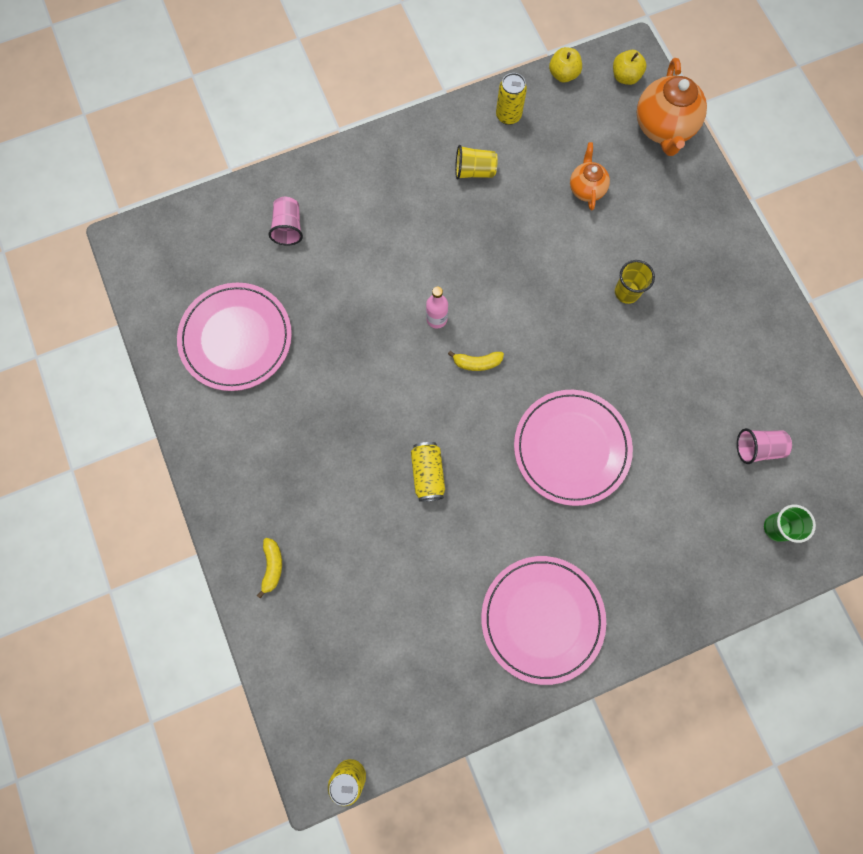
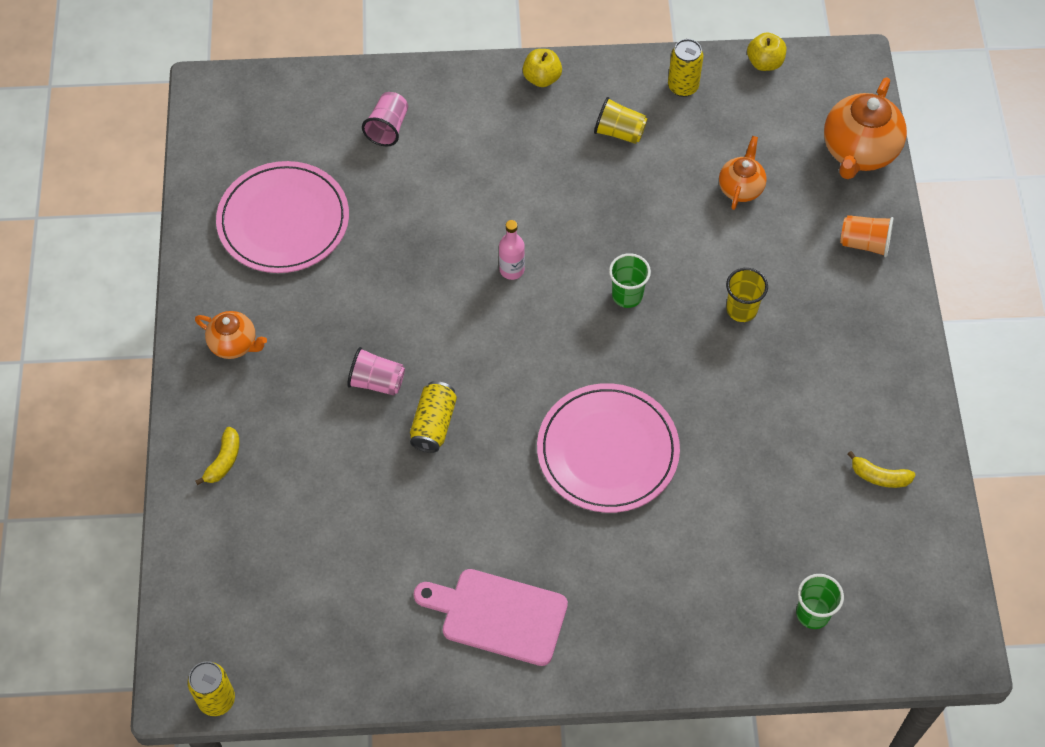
camera: 20 degrees right, 15 degrees down
yellow banana [448,351,504,371] -> yellow banana moved to [848,451,915,488]
pink plate [481,556,606,685] -> pink cutting board [414,569,568,666]
yellow apple [613,50,646,85] -> yellow apple moved to [523,49,562,87]
pink cup [737,428,792,464] -> pink cup moved to [347,347,405,395]
none -> orange teapot [195,311,267,359]
none -> green cup [609,253,651,308]
none -> orange cup [840,215,894,257]

